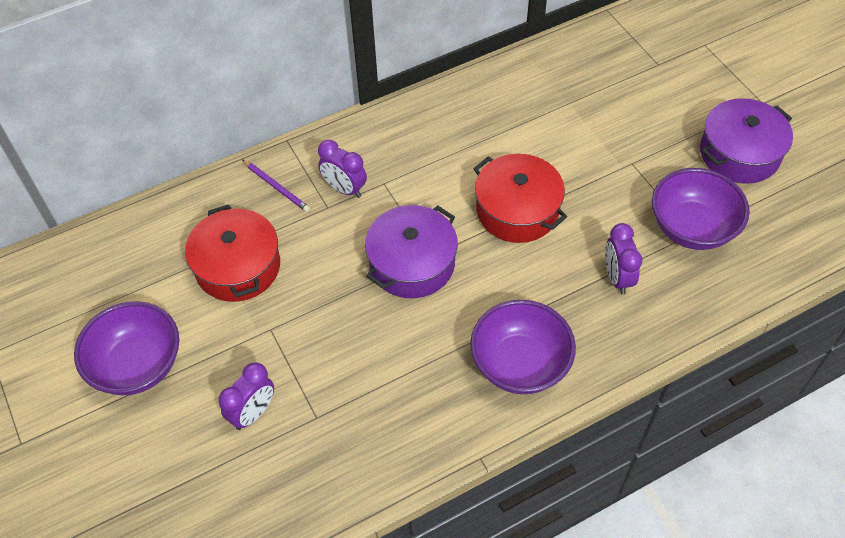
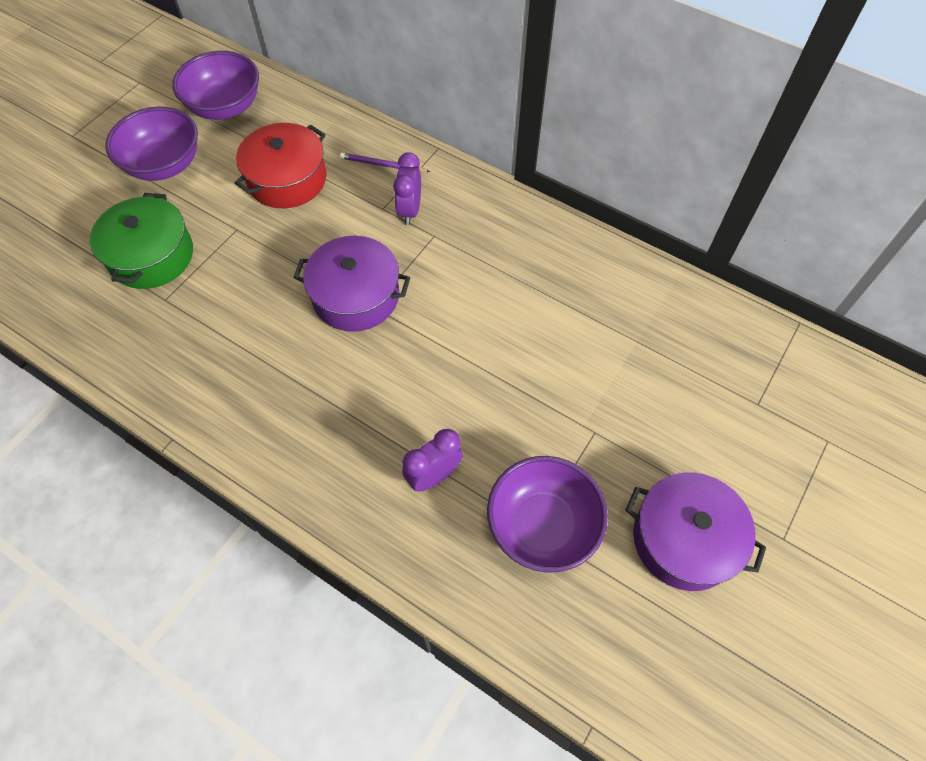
camera: 60 degrees right, 5 degrees up
purple clock [219,362,274,430] -> green pot [90,193,193,289]
purple pencil [243,160,310,212] -> purple pencil turned 90 degrees clockwise [340,153,431,172]
purple bowl [470,300,576,394] -> purple bowl moved to [172,51,259,120]
red pot [473,154,567,243] -> none

